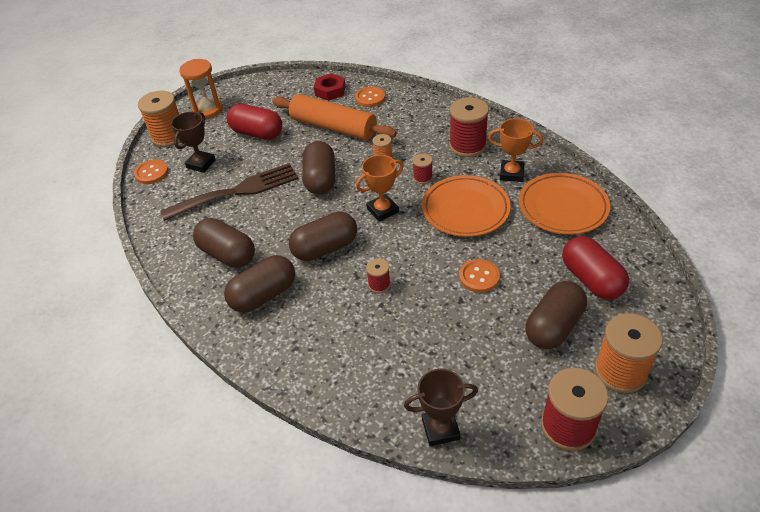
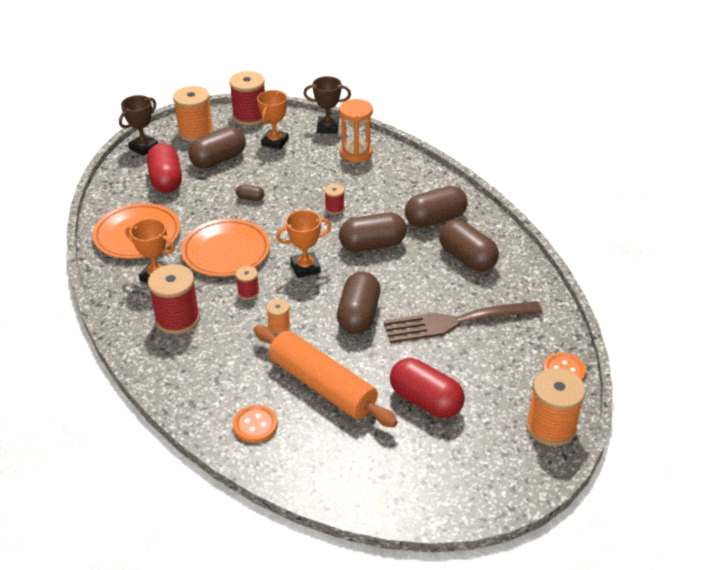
camera: 170 degrees left, 5 degrees down
brown trophy [171,112,216,173] -> brown trophy moved to [119,95,158,156]
orange hourglass [179,59,223,119] -> orange hourglass moved to [339,99,373,163]
red nut [314,73,346,101] -> none
orange button [459,259,500,293] -> brown capsule [236,185,265,201]
none -> orange trophy [257,90,289,150]

